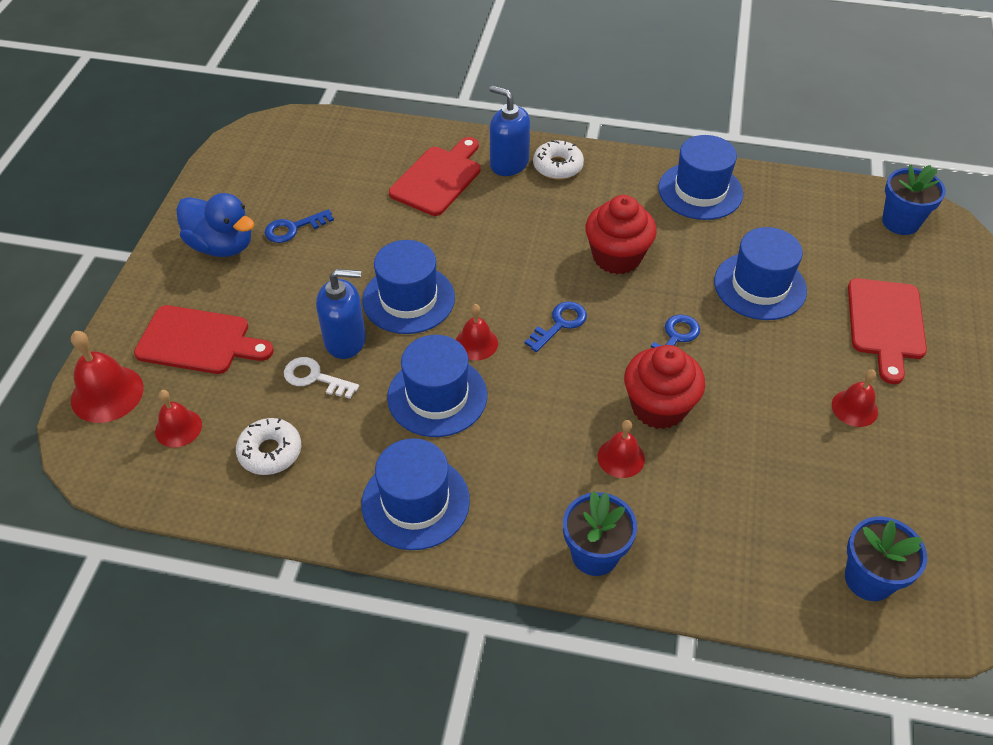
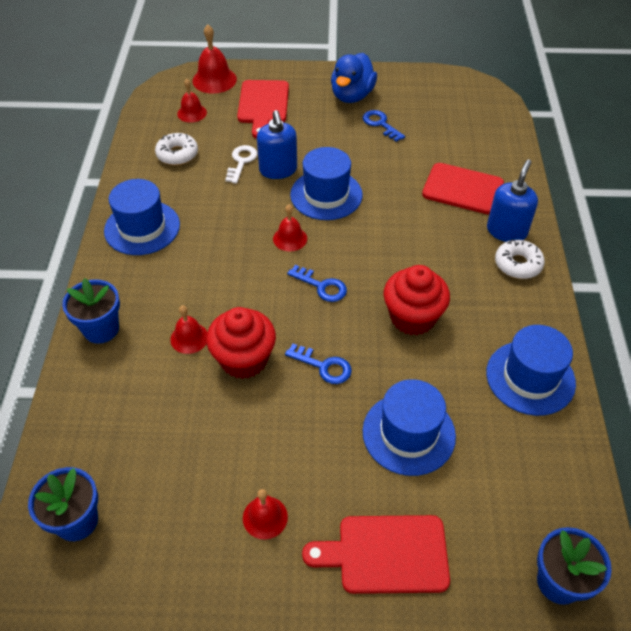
camera: 80 degrees right, 0 degrees up
blue hat [387,335,487,437] -> none

